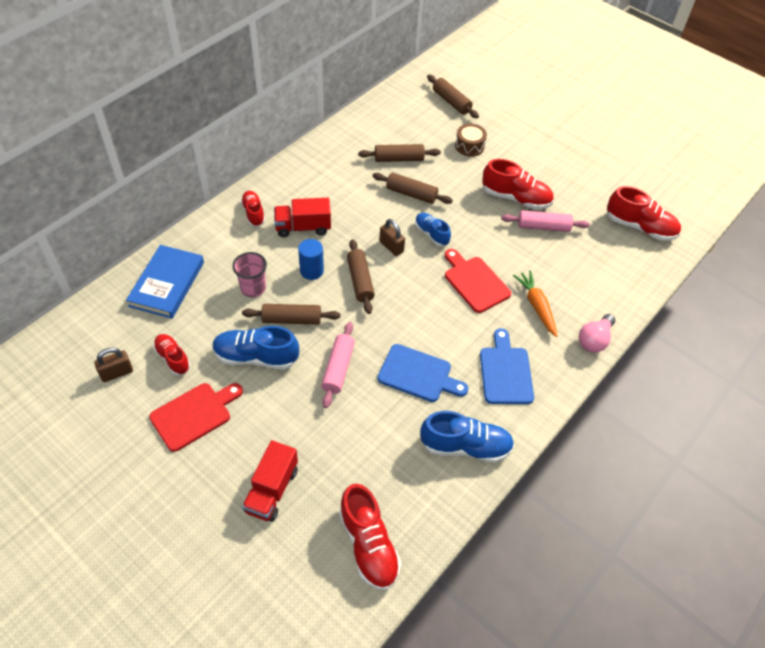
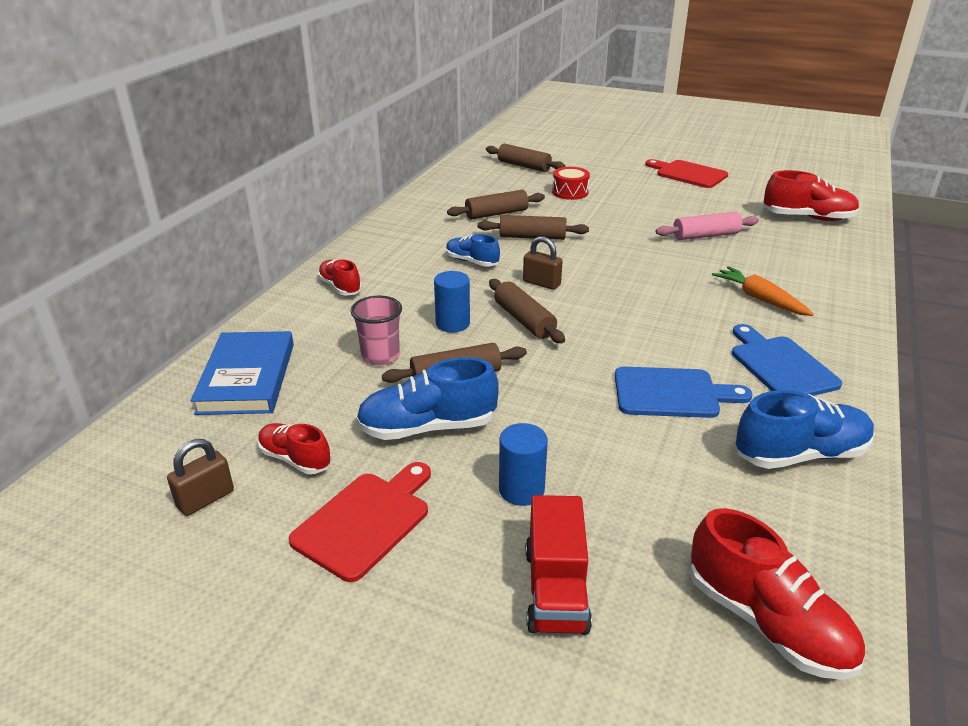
camera: 15 degrees left, 20 degrees down
red truck [274,198,331,237] -> none
pink rolling pin [321,322,355,408] -> none
blue shoe [415,213,451,247] -> blue shoe moved to [446,234,500,267]
red cutting board [445,249,511,313] -> red cutting board moved to [645,159,728,188]
brown drum [455,124,487,157] -> red drum [552,167,590,200]
red shoe [482,159,554,209] -> none
pink light bulb [579,314,615,353] -> none
none -> blue cylinder [499,423,548,506]

